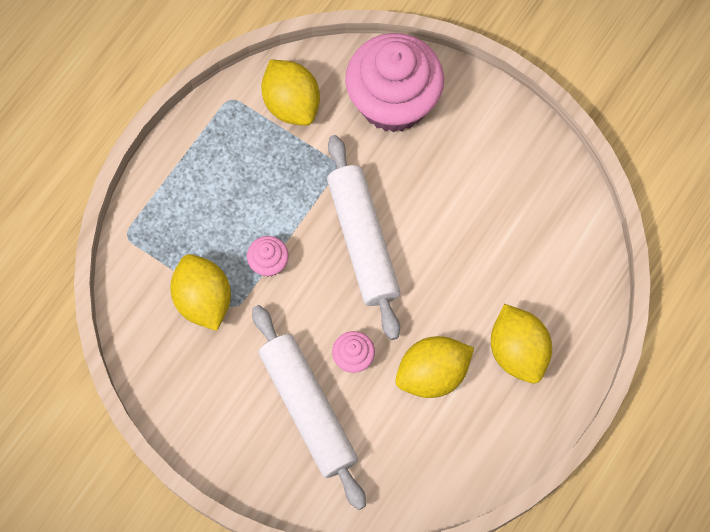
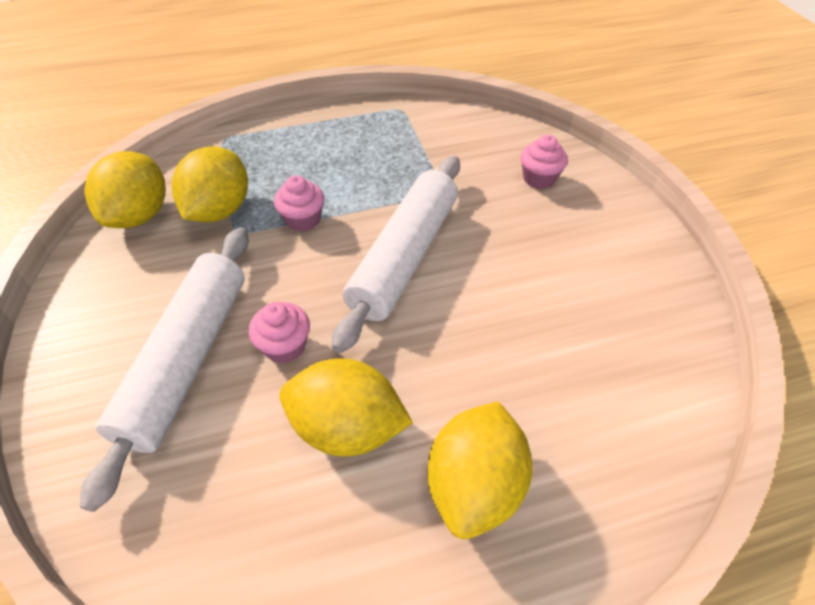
camera: 40 degrees right, 20 degrees down
yellow lemon [261,60,320,126] -> yellow lemon moved to [85,151,166,228]
pink cupcake [345,33,444,132] -> pink cupcake [521,135,568,189], size x0.42

